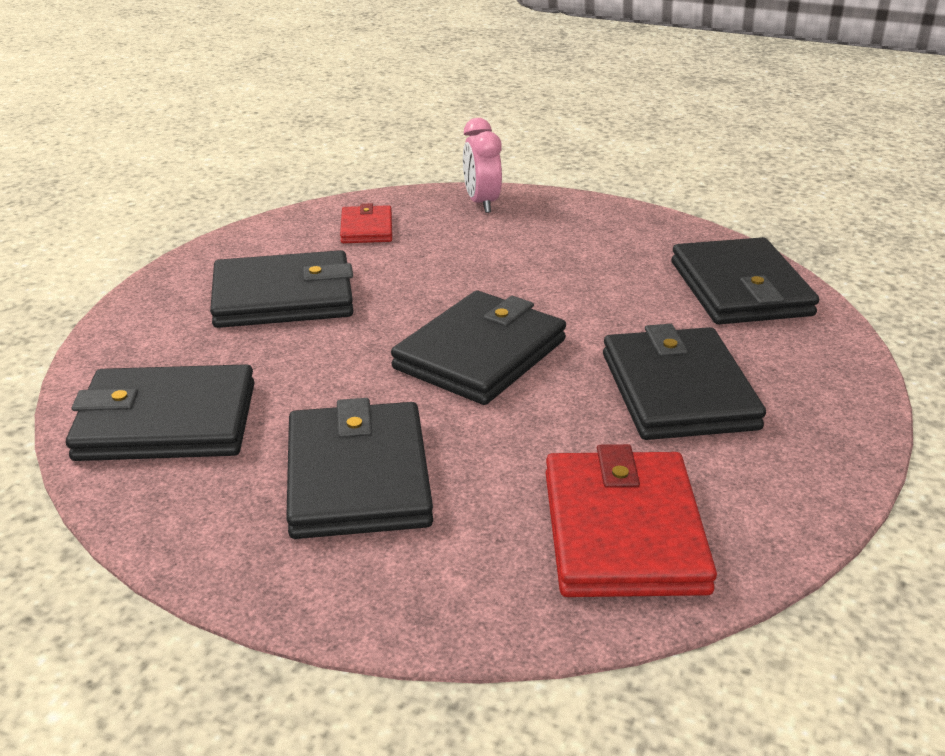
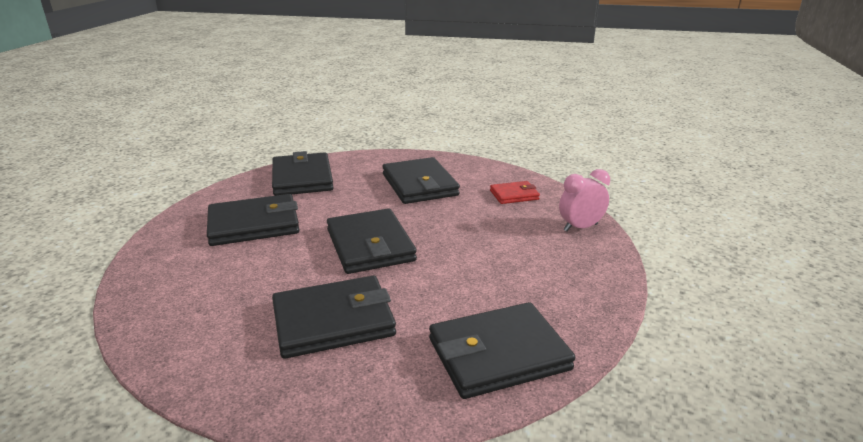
camera: 80 degrees right, 5 degrees down
black wallet [391,291,566,405] -> black wallet turned 45 degrees clockwise [327,208,417,274]
red wallet [546,444,717,597] -> none

